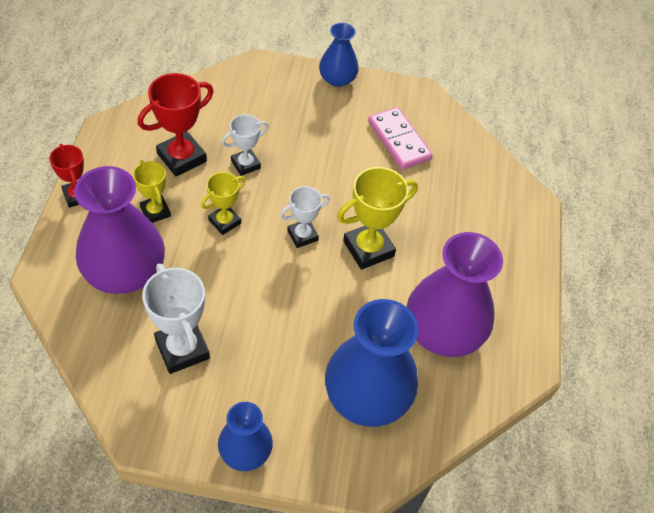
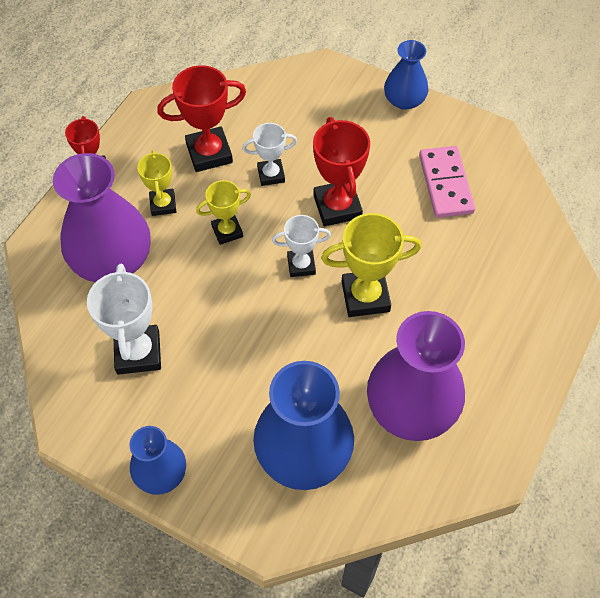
camera: 25 degrees right, 5 degrees up
none -> red trophy [313,117,370,226]

